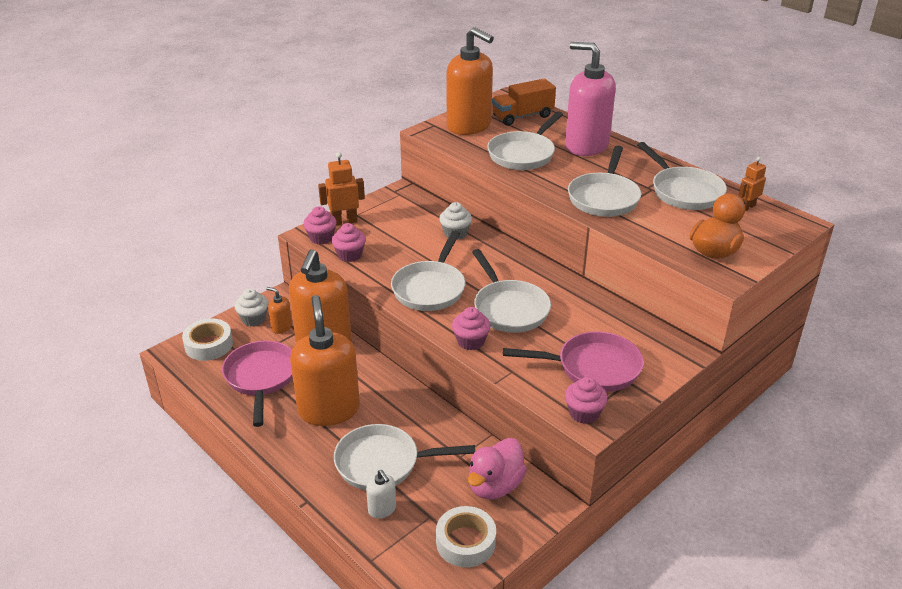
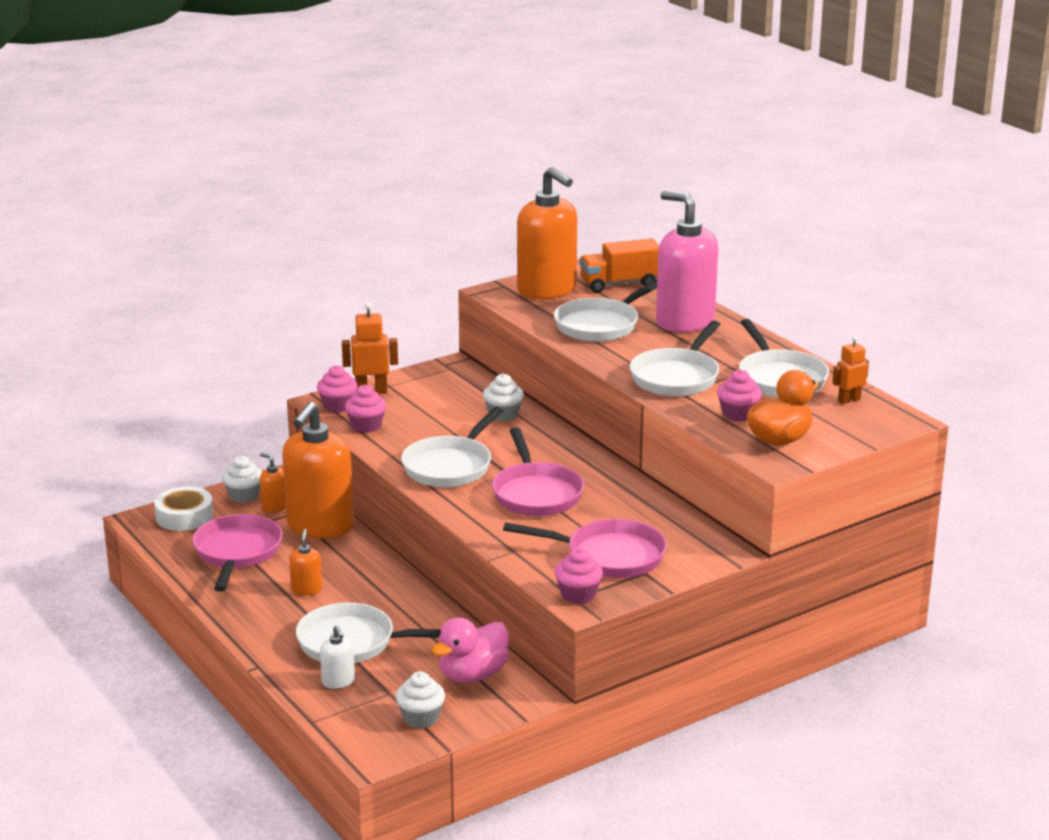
camera: 10 degrees right, 10 degrees down
orange soap dispenser [290,295,360,426] -> orange soap dispenser [289,529,322,595], size x0.42
white tape [436,506,496,567] -> white cupcake [396,671,445,728]
pink cupcake [452,307,491,350] -> pink cupcake moved to [717,370,762,422]
white pan [472,249,551,333] -> pink pan [492,427,584,516]

